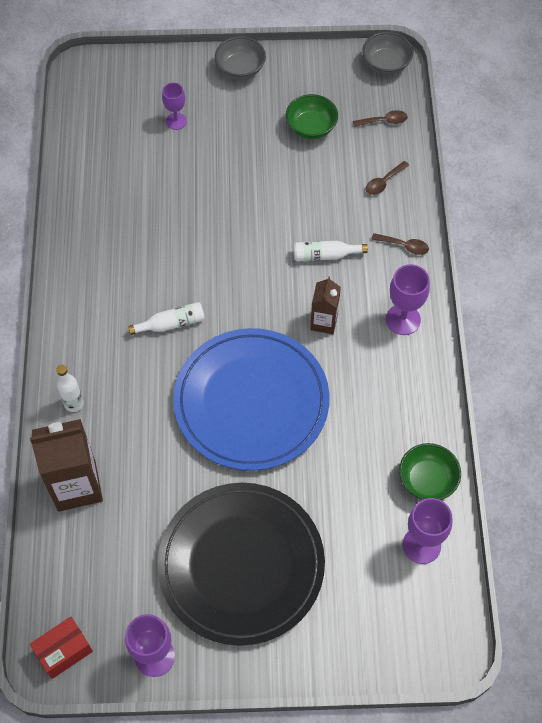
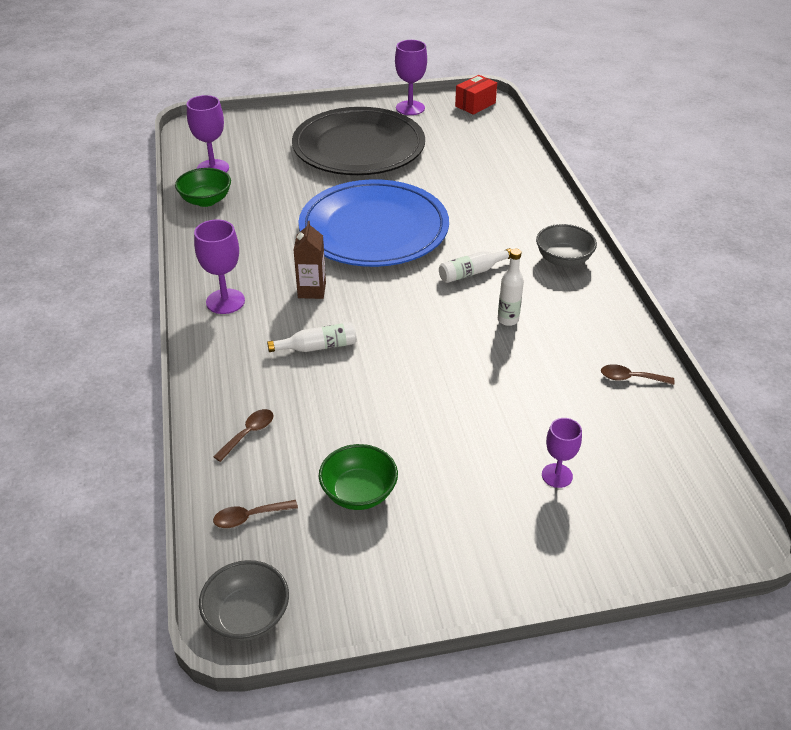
camera: 170 degrees right, 20 degrees down
brown carton [30,419,103,512] -> none
white bottle [56,365,84,412] -> white bottle moved to [498,249,524,326]
grey bowl [215,36,266,80] -> grey bowl moved to [536,224,597,267]
brown spoon [371,233,429,255] -> brown spoon moved to [601,364,675,385]

